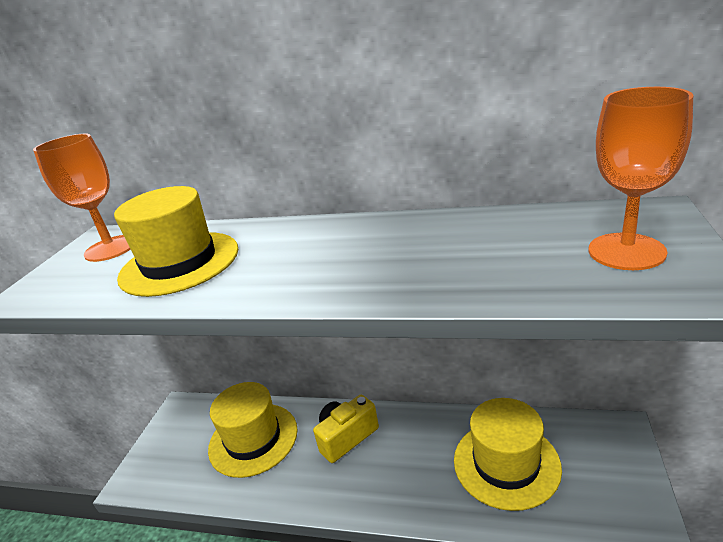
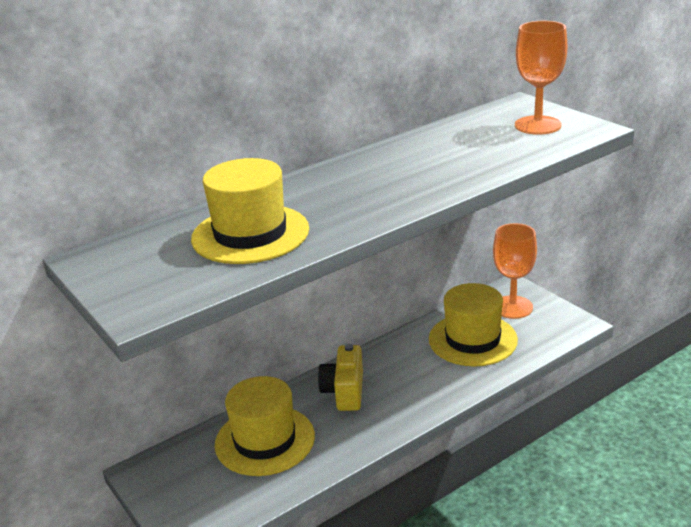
camera: 50 degrees left, 0 degrees up
orange goblet [33,134,131,262] -> orange goblet moved to [493,223,537,319]

